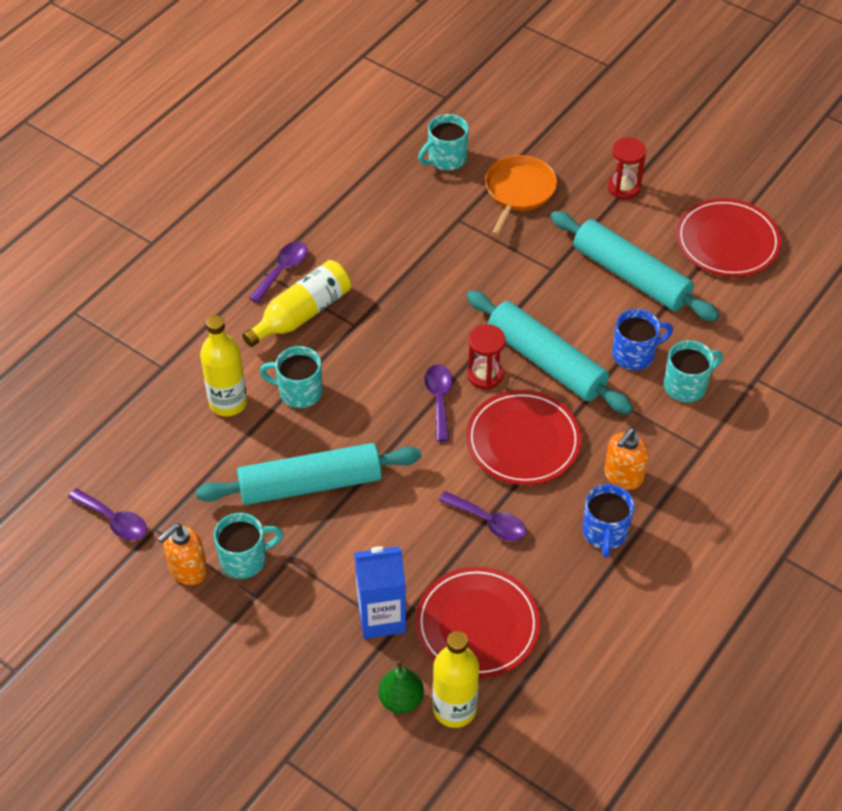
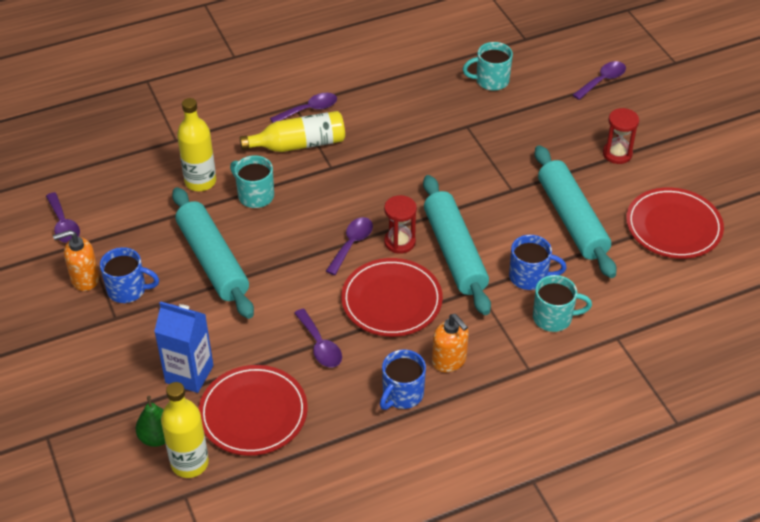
camera: 30 degrees right, 5 degrees down
turquoise rolling pin [196,443,421,505] -> turquoise rolling pin turned 45 degrees clockwise [172,187,254,319]
turquoise mug [214,513,283,579] -> blue mug [100,247,159,303]
orange pan [485,155,557,236] -> none
orange soap dispenser [604,428,649,490] -> orange soap dispenser turned 105 degrees counterclockwise [432,314,469,372]
none -> purple spoon [573,61,626,100]

